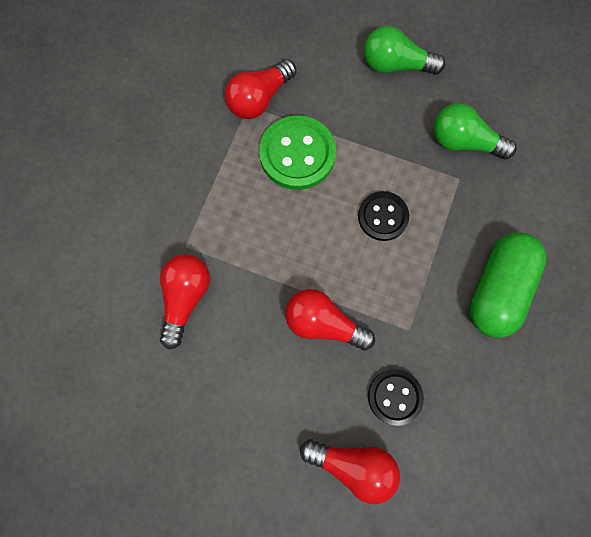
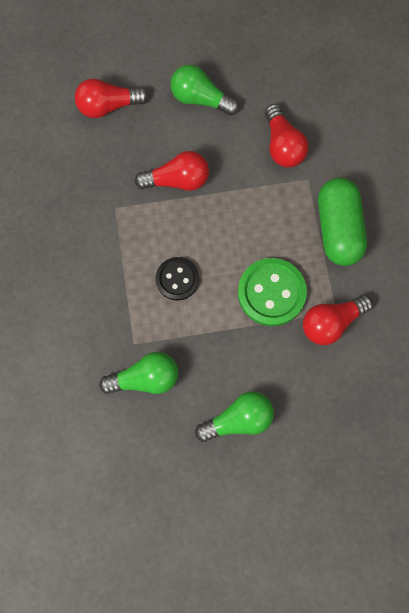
camera: 150 degrees right, 0 degrees up
red light bulb [225,59,296,119] -> red light bulb turned 135 degrees counterclockwise [303,295,373,345]
black button [368,369,424,426] -> none
green capsule [469,232,546,338] -> green capsule moved to [318,178,367,266]
none -> green light bulb [171,64,239,116]

